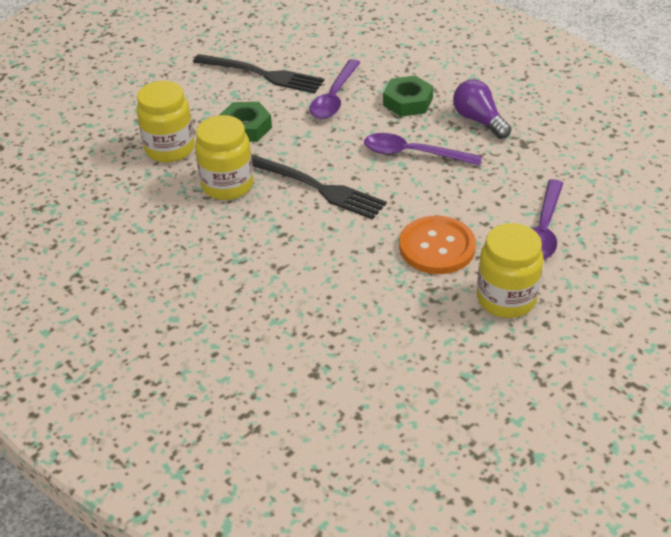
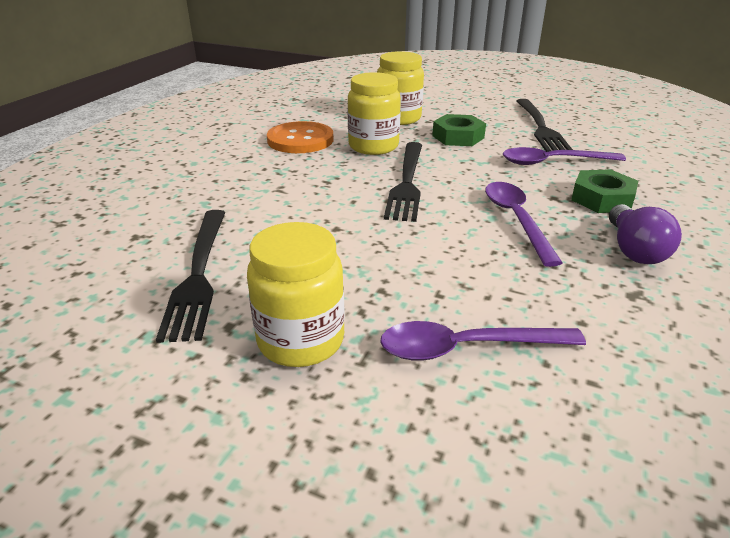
camera: 65 degrees right, 10 degrees down
orange button [399,216,476,274] -> orange button moved to [267,121,334,153]
purple light bulb [453,79,511,139] -> purple light bulb turned 150 degrees clockwise [609,204,682,264]
none -> black fork [156,210,226,343]

